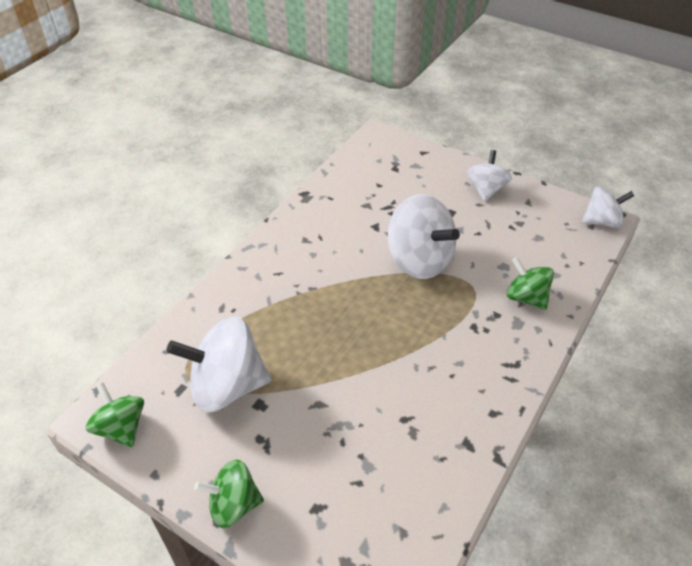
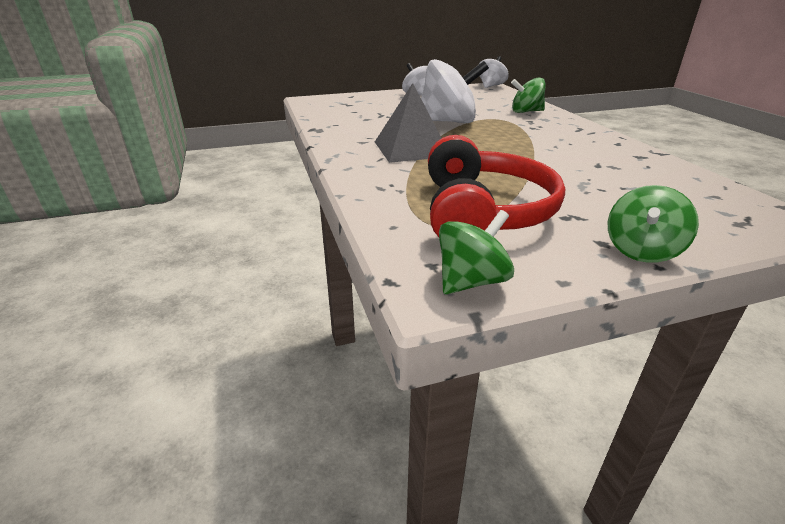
camera: 50 degrees left, 15 degrees down
green spinning top [86,383,144,447] -> green spinning top turned 135 degrees clockwise [439,210,514,294]
white spinning top [166,316,272,413] -> red headphones [428,135,565,237]
none -> grey pyramid [375,83,441,163]

